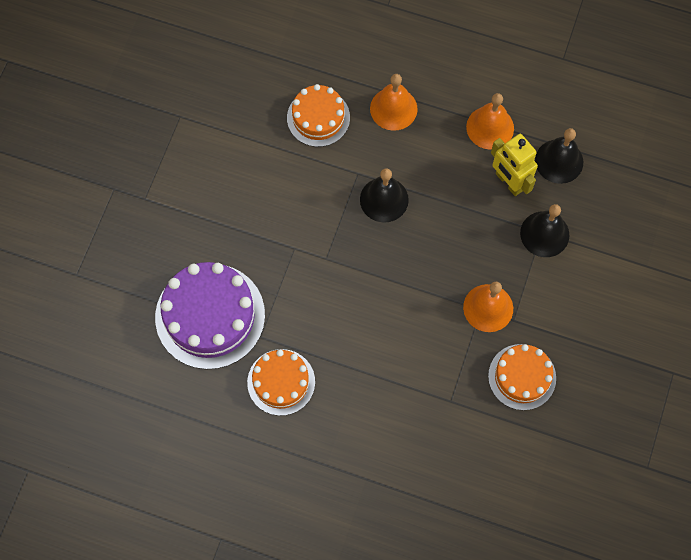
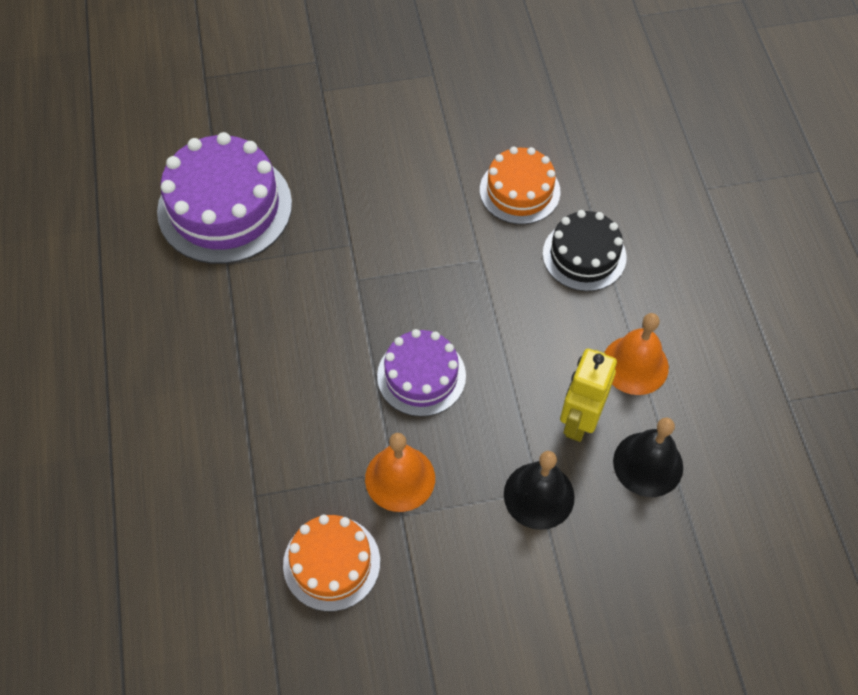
camera: 60 degrees right, 10 degrees down
orange cake [247,349,315,416] -> none
black bell [360,168,409,223] -> none
orange bell [370,74,418,131] -> black cake [543,210,627,291]
none -> purple cake [377,329,466,417]

